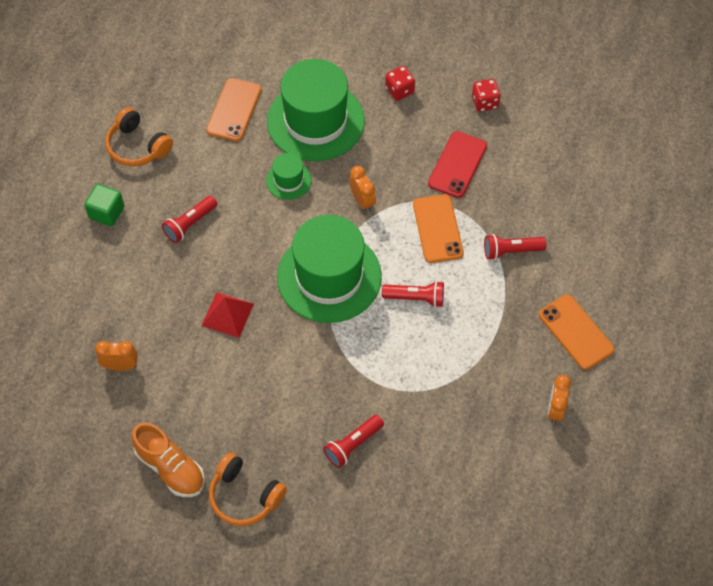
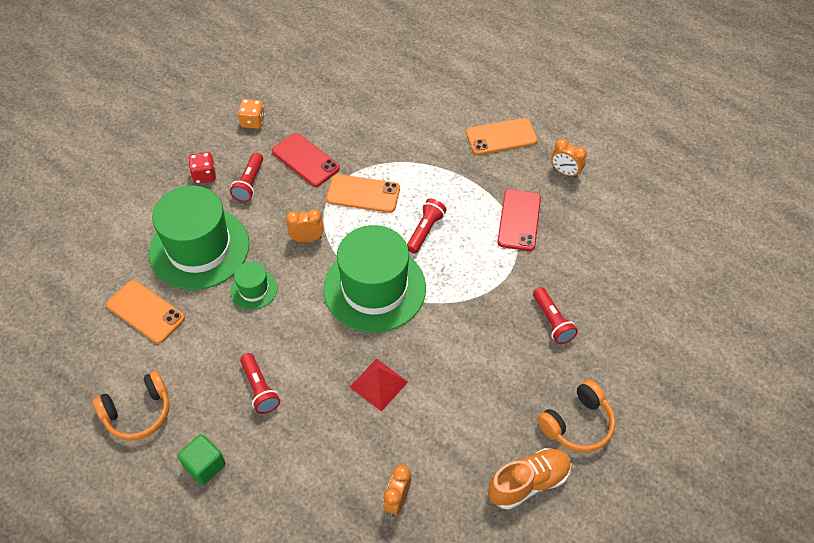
camera: 70 degrees left, 5 degrees down
red dice [472,79,501,112] -> orange dice [238,99,265,129]
red flashlight [484,234,547,260] -> red flashlight moved to [230,153,263,202]
none -> red phone [497,189,541,251]

